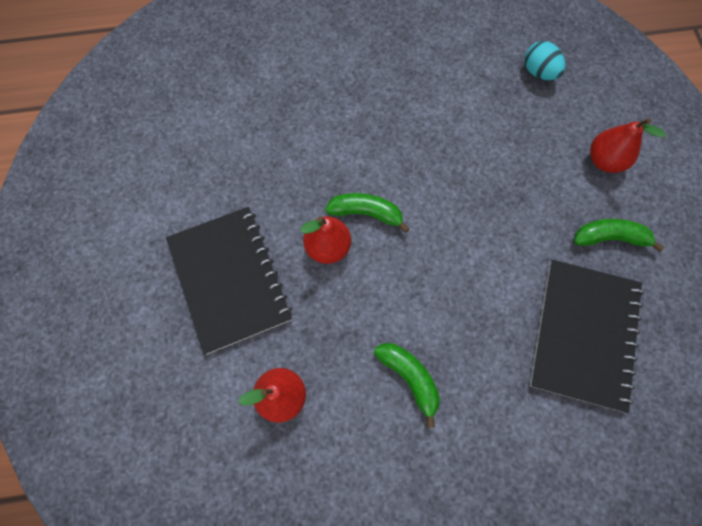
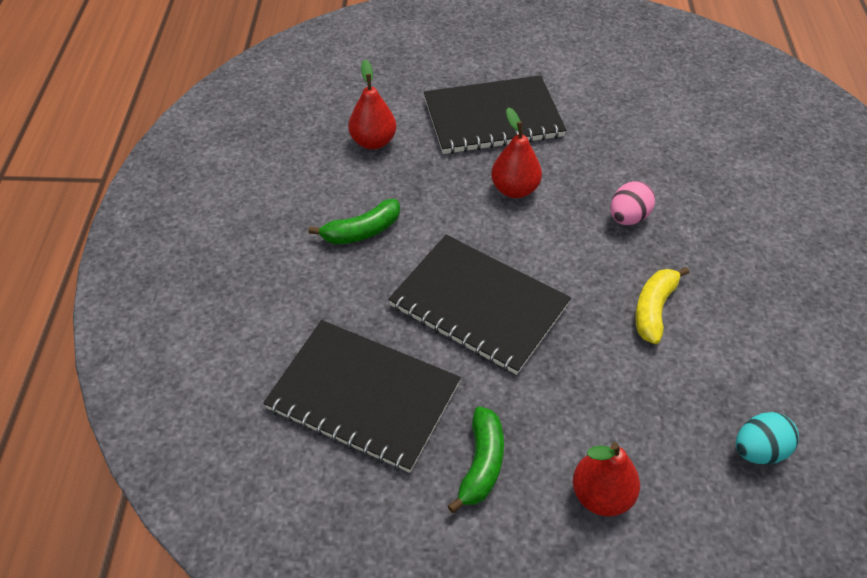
camera: 100 degrees right, 20 degrees down
green banana [325,193,410,233] -> none
none -> black notebook [388,235,571,375]
none -> pink egg [611,181,655,225]
none -> yellow banana [635,267,689,344]

